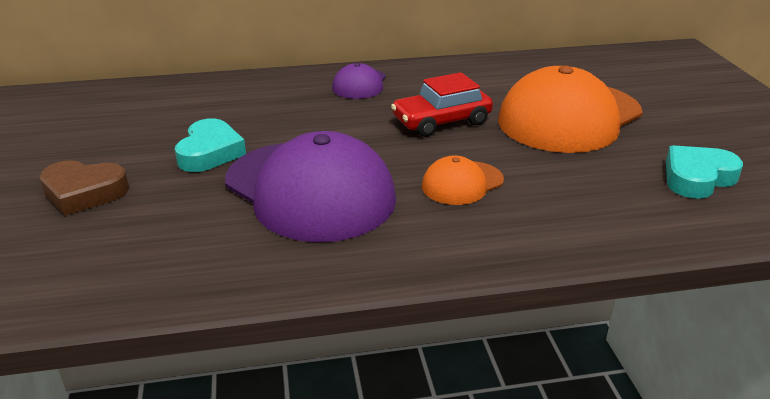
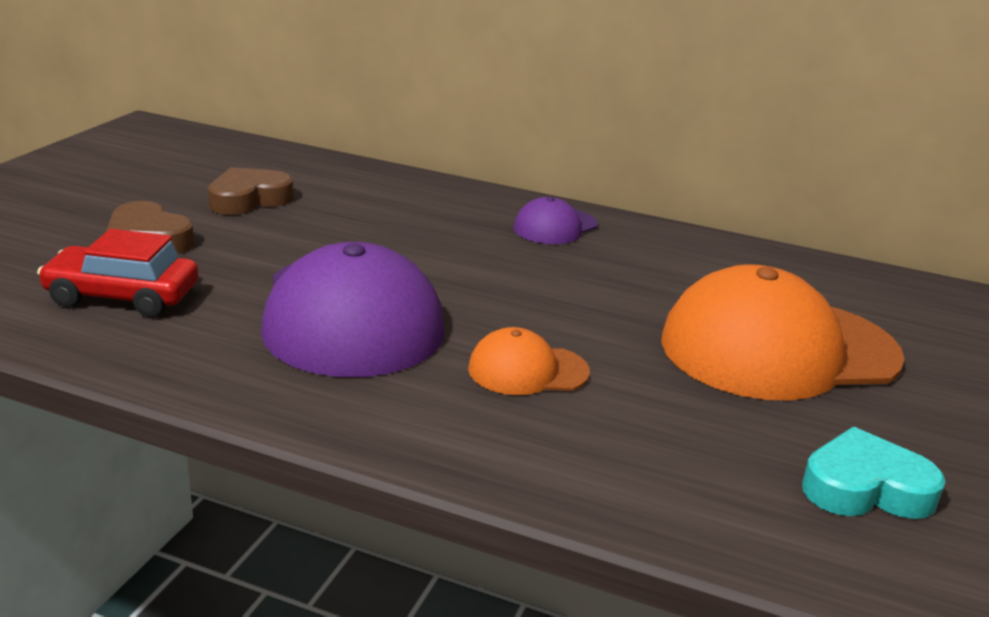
camera: 30 degrees right, 5 degrees down
turquoise heart [175,118,246,172] -> none
red car [391,72,493,137] -> red car moved to [37,229,199,317]
none -> brown heart [208,167,294,215]

